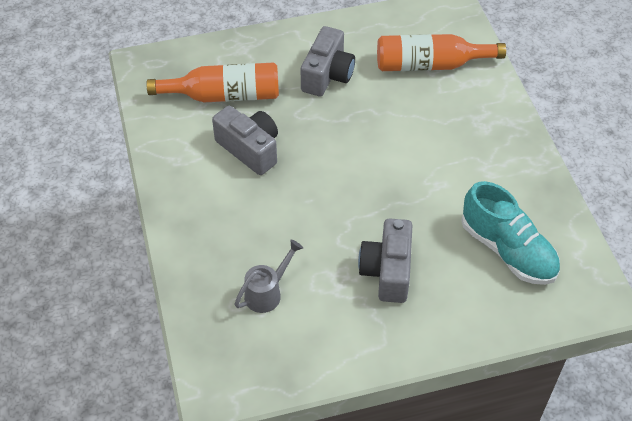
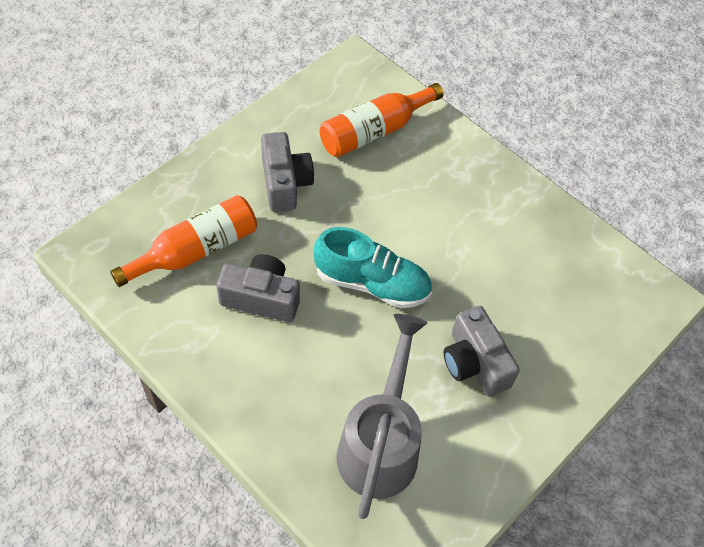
camera: 35 degrees left, 5 degrees up
grey watering can [235,240,303,313] -> grey watering can [336,314,427,519], size x2.02
turquoise shoe [461,181,560,285] -> turquoise shoe moved to [314,227,432,309]

